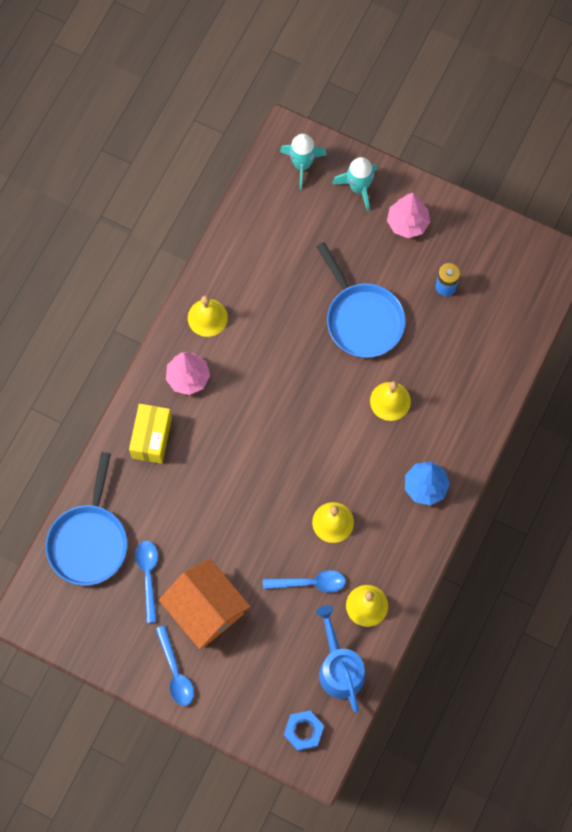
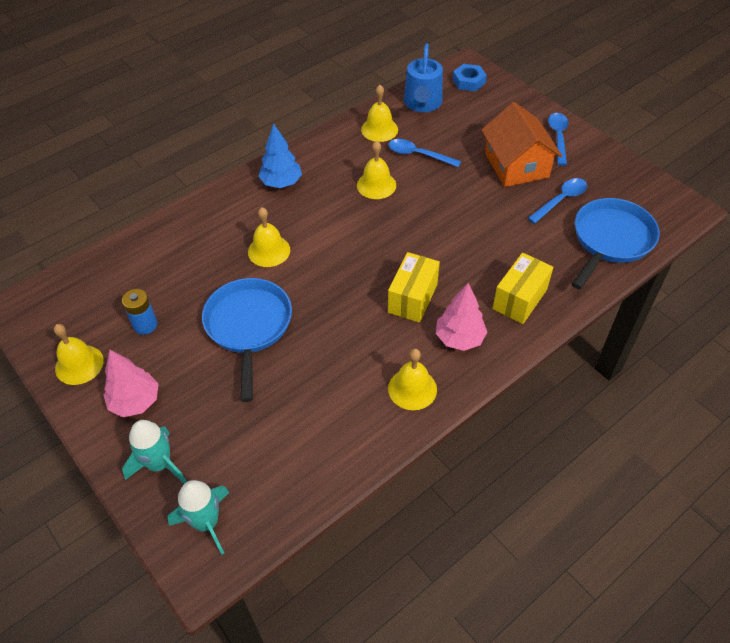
camera: 155 degrees left, 20 degrees down
blue spoon [135,541,158,623] -> blue spoon turned 150 degrees counterclockwise [528,178,587,224]
none -> yellow bell [54,324,104,385]
none -> yellow box [388,252,440,323]

